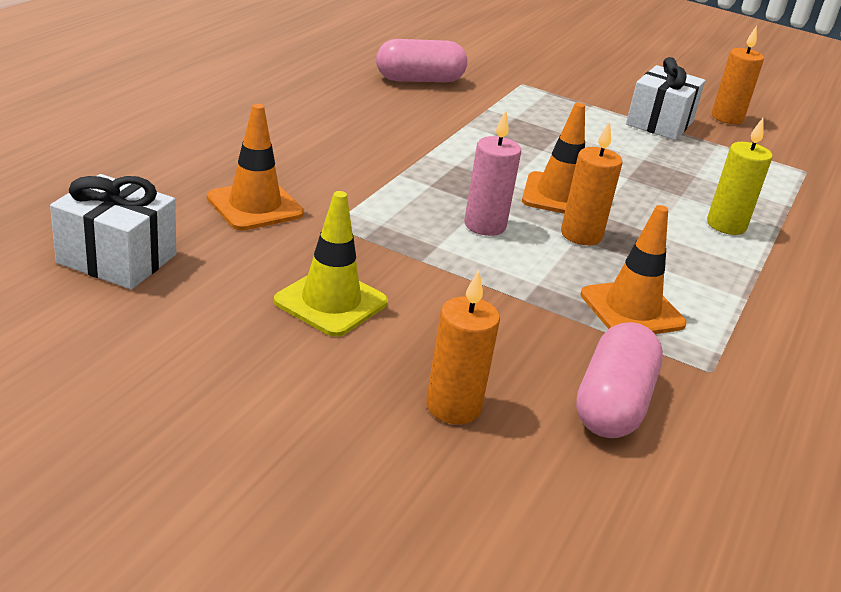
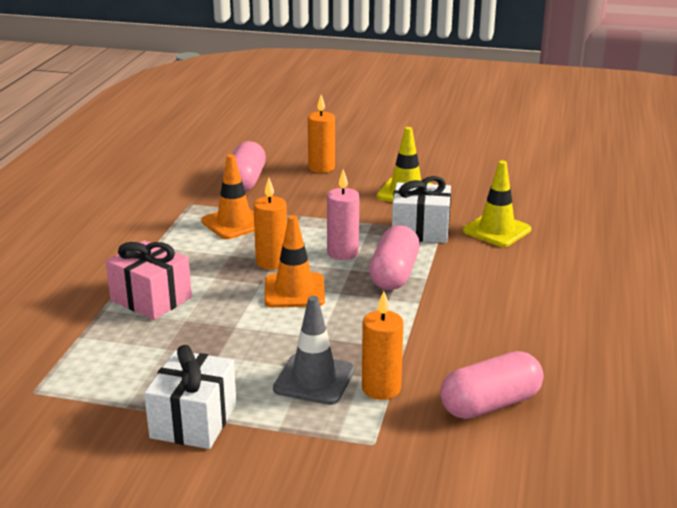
camera: 170 degrees right, 5 degrees down
white gift [50,174,176,290] -> white gift moved to [392,176,451,243]
orange traffic cone [207,104,304,231] -> yellow traffic cone [463,161,531,247]
yellow candle [707,118,773,235] -> pink gift [106,240,192,320]
orange candle [712,26,764,124] -> orange candle moved to [362,291,404,400]
none -> grey traffic cone [273,296,355,405]
none -> pink capsule [369,225,420,290]

